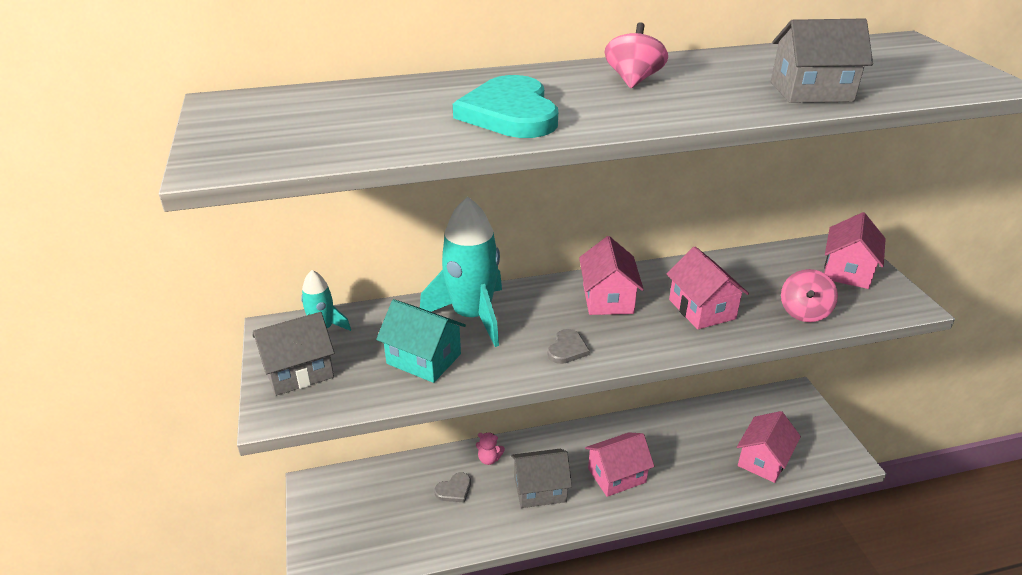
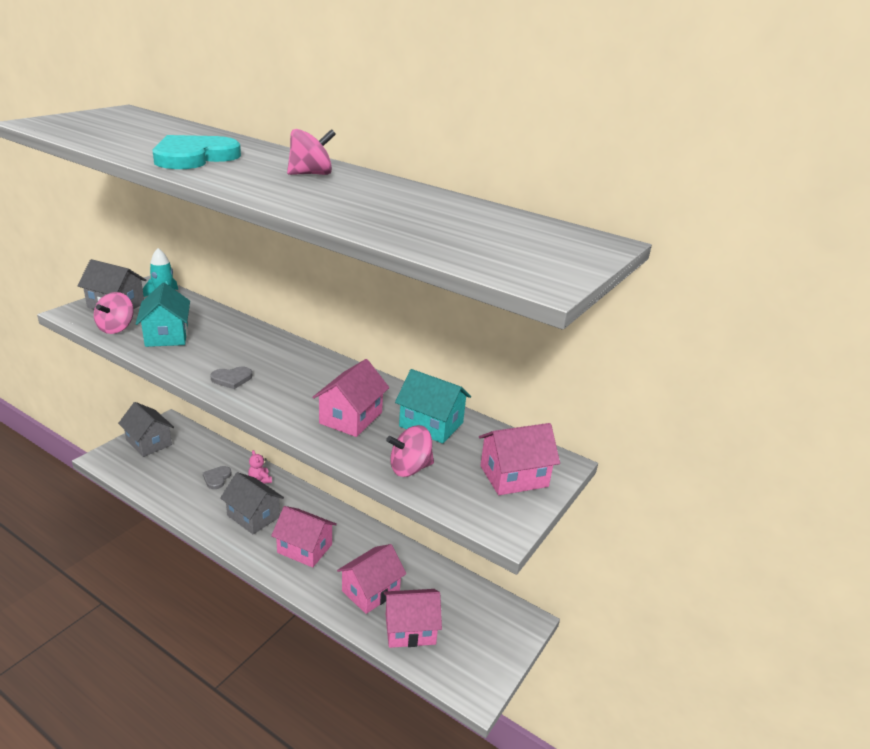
camera: 45 degrees right, 5 degrees down
turquoise rocket [420,197,502,347] -> none
grey heart [434,473,471,503] -> grey heart turned 90 degrees clockwise [203,466,232,489]
pink house [579,236,644,315] -> pink house moved to [337,544,406,614]
grey house [771,18,873,103] -> grey house moved to [118,402,174,457]
none -> pink spinning top [94,292,134,334]
none -> turquoise house [395,369,471,444]

